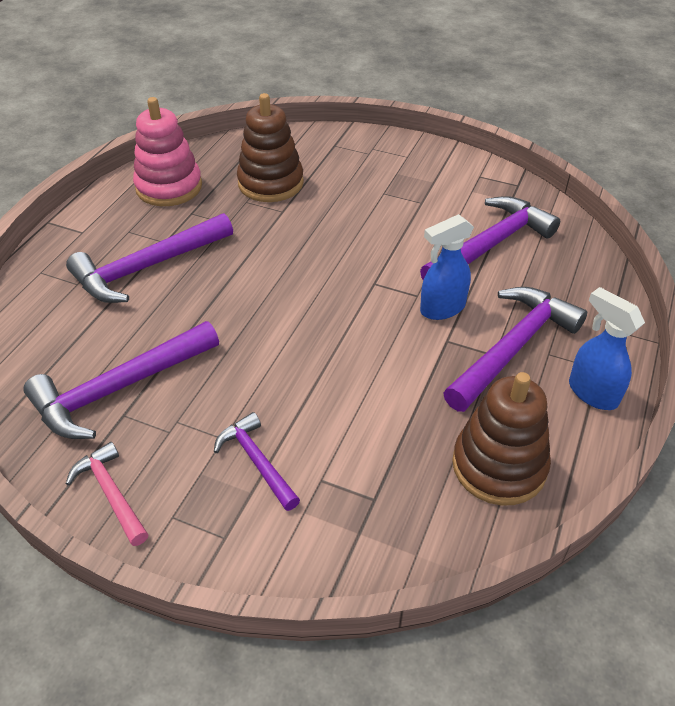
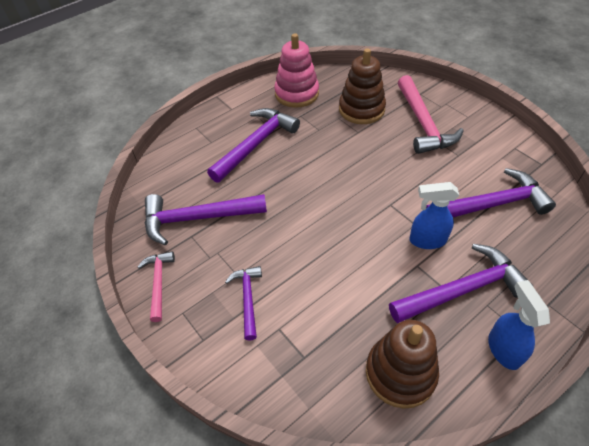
camera: 30 degrees right, 5 degrees up
purple hammer [66,213,233,303] -> purple hammer turned 135 degrees clockwise [207,108,300,183]
none -> pink hammer [398,75,464,154]

